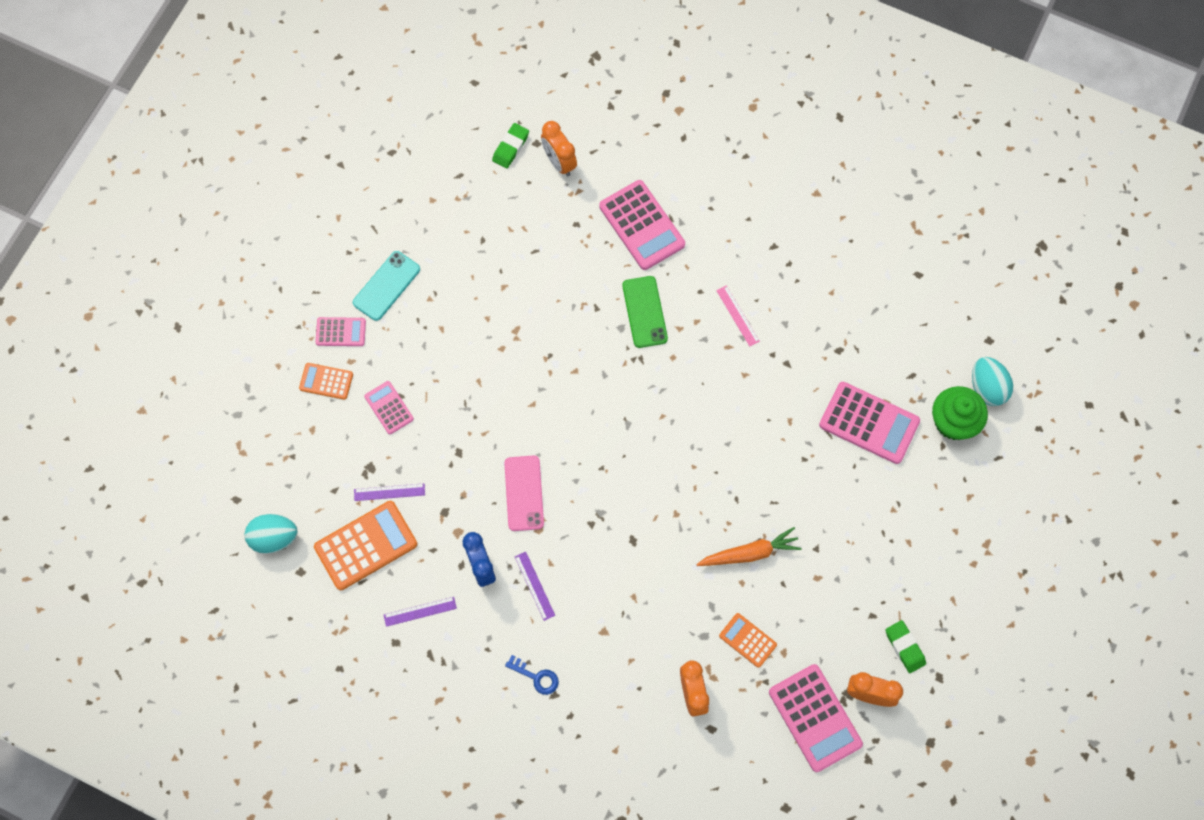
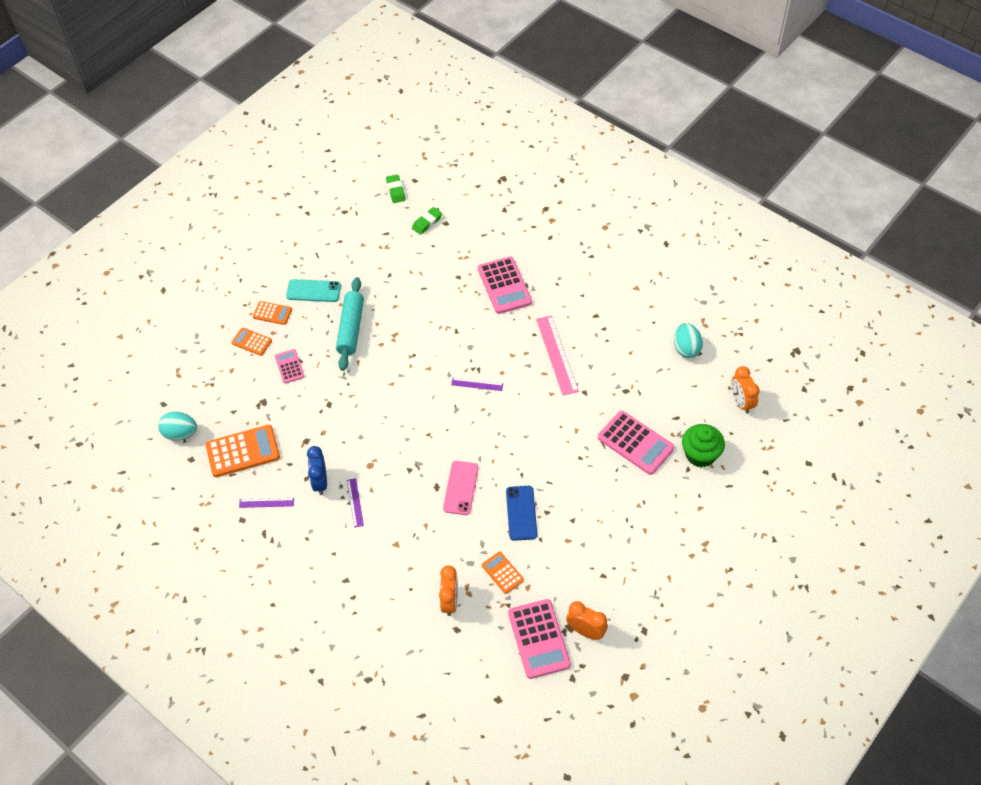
camera: 15 degrees right, 15 degrees down
pink calculator [316,317,366,346] -> orange calculator [253,301,292,325]
turquoise phone [353,251,420,321] -> turquoise phone turned 45 degrees clockwise [286,279,341,302]
purple ruler [354,483,425,501] -> purple ruler moved to [451,378,503,391]
pink phone [504,455,544,531] -> pink phone moved to [443,461,478,515]
blue key [505,655,559,695] -> none
orange clock [541,121,577,176] -> orange clock moved to [731,366,760,414]
green phone [622,276,668,348] -> none
orange carrot [696,527,802,566] -> blue phone [506,486,537,541]
pink ruler [716,285,760,347] -> pink ruler [536,315,579,395], size x1.90
green eraser [886,620,926,673] -> green eraser moved to [386,174,405,203]
turquoise egg [972,357,1013,406] -> turquoise egg moved to [674,323,703,358]
none -> turquoise rolling pin [336,277,364,371]

